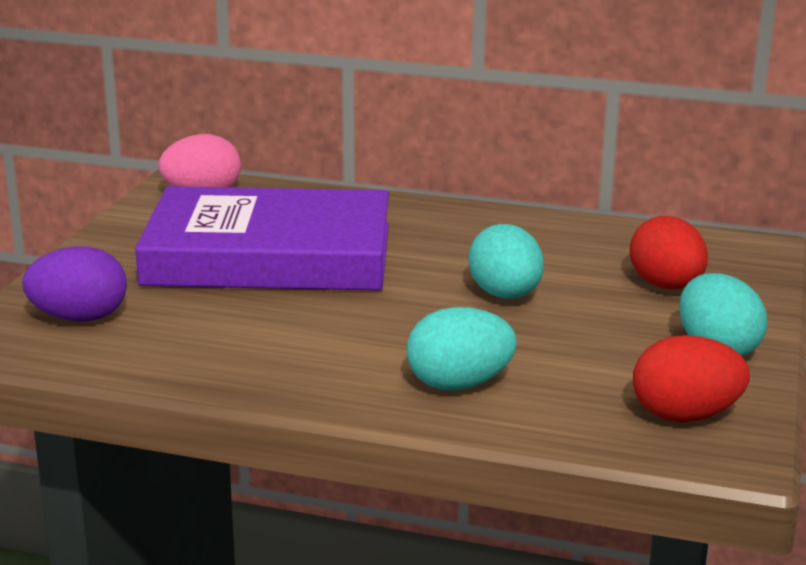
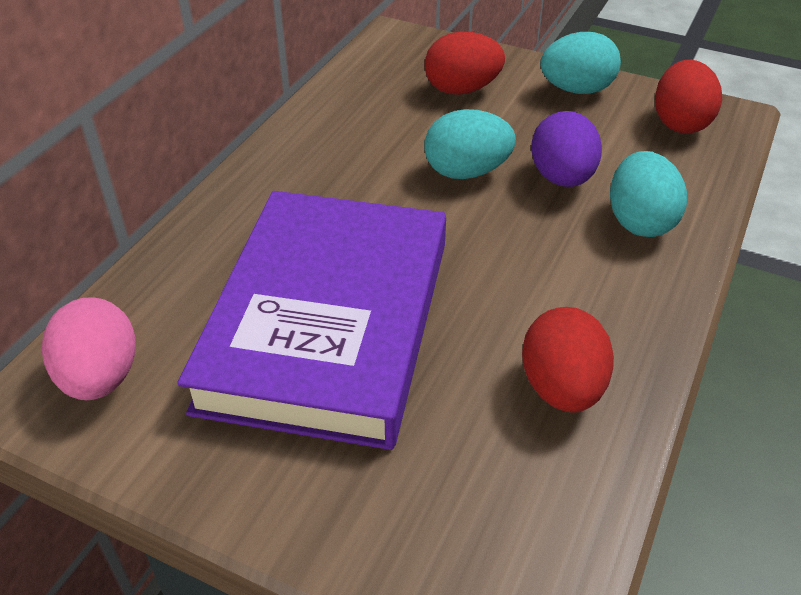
camera: 80 degrees left, 20 degrees up
purple egg [22,246,127,322] -> purple egg moved to [531,111,602,187]
none -> red egg [522,307,614,413]

